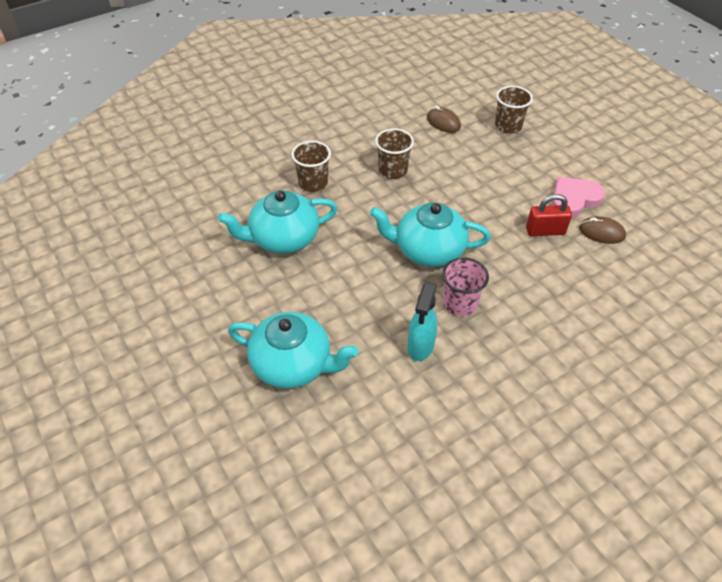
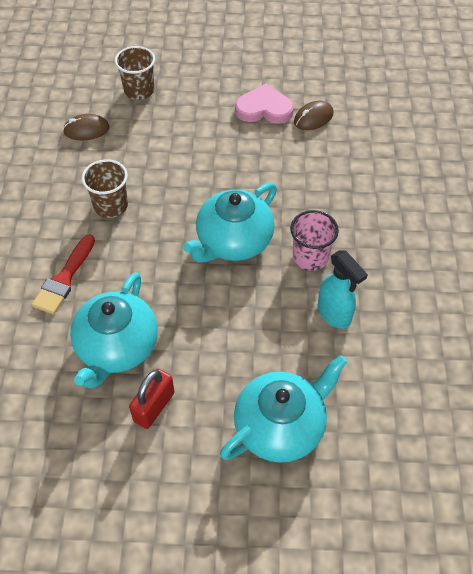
camera: 55 degrees left, 5 degrees up
brown cup [291,141,331,192] -> red brush [32,234,95,315]
red padlock [526,194,572,236] -> red padlock moved to [129,369,175,429]
pink heart [552,177,605,217] -> pink heart turned 90 degrees clockwise [235,83,294,124]

